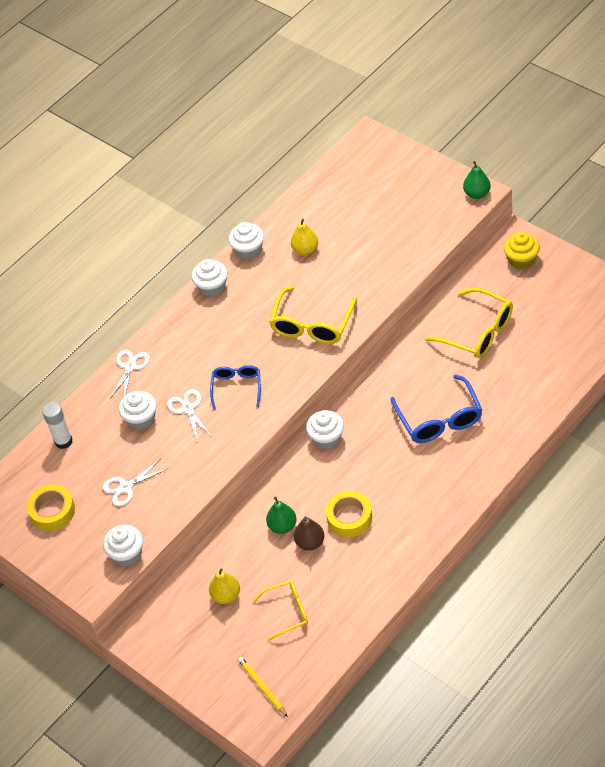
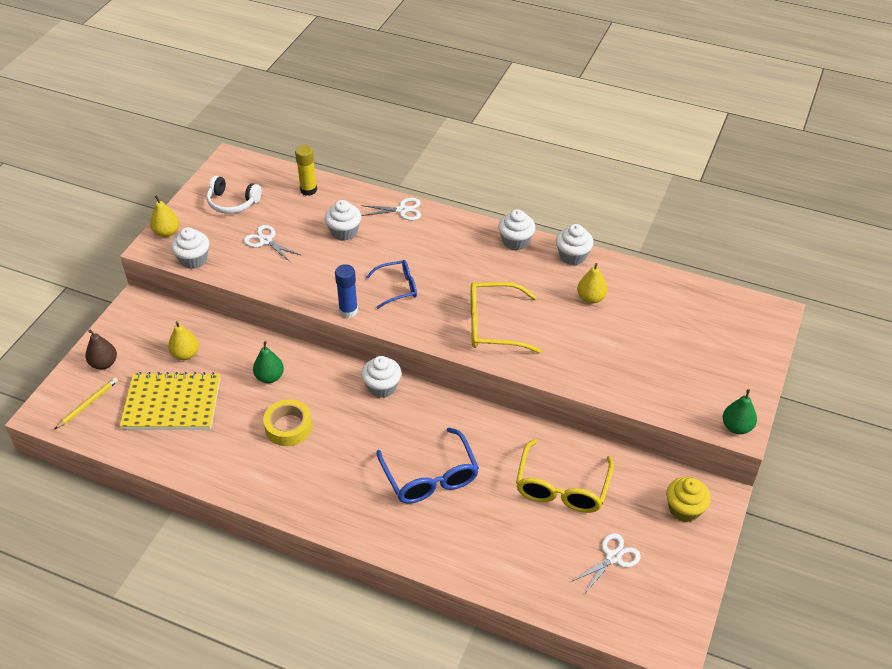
camera: 65 degrees right, 5 degrees down
yellow tape [27,484,75,531] -> white headphones [207,176,262,214]
white glue stick [42,402,73,449] -> yellow glue stick [295,145,317,196]
white scissors [167,389,211,441] -> white scissors moved to [571,533,641,593]
yellow glasses [253,581,308,641] -> yellow notebook [120,372,220,430]
brown pear [294,516,324,551] -> brown pear moved to [85,330,117,370]
blue glasses [390,374,482,443] -> blue glasses turned 75 degrees counterclockwise [376,427,479,504]
none -> yellow pear [150,195,179,237]
none -> blue glue stick [335,264,358,318]

